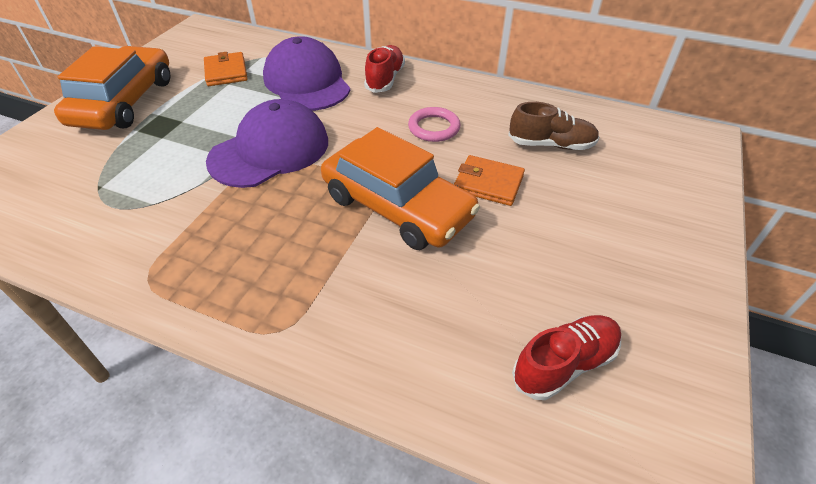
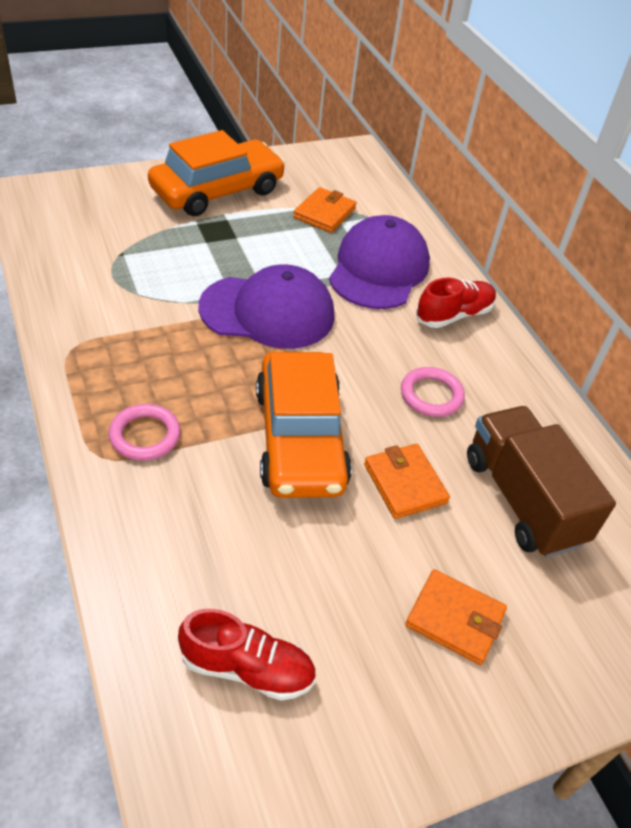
camera: 40 degrees right, 0 degrees up
brown shoe [508,102,599,150] -> brown truck [467,406,616,558]
none -> pink ring [109,404,181,461]
none -> orange wallet [405,569,507,665]

